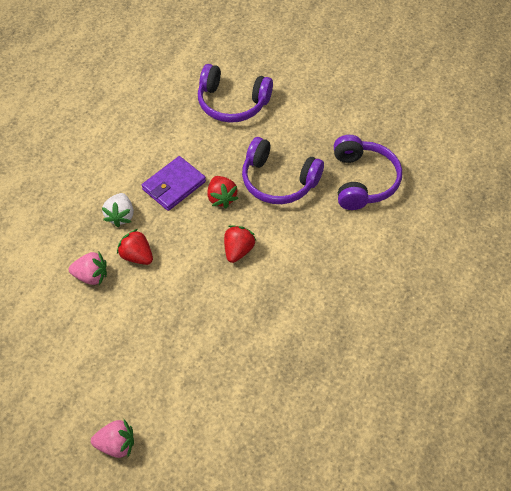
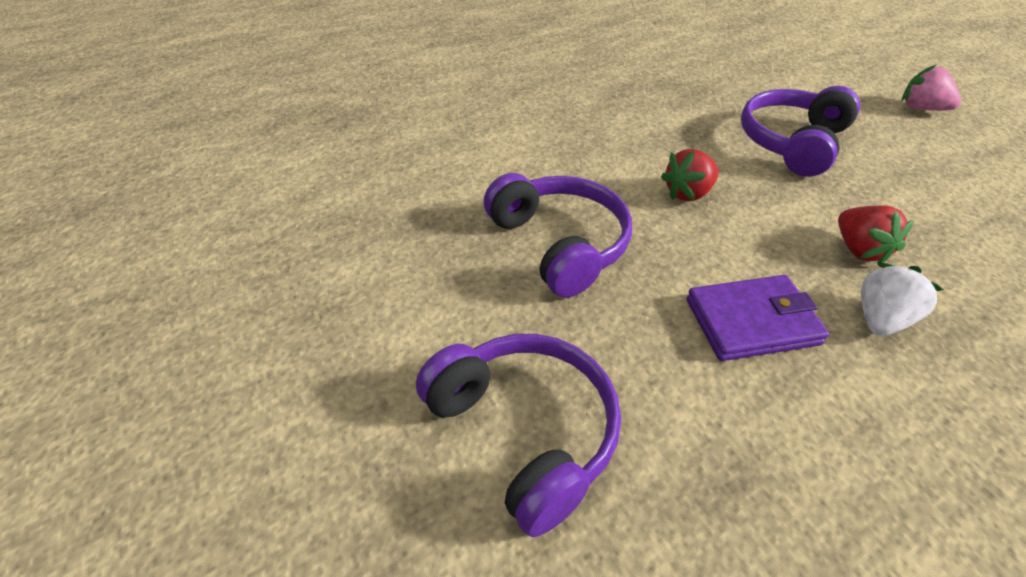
camera: 145 degrees left, 10 degrees down
pink strawberry [69,252,107,285] -> none
red strawberry [207,176,239,208] -> none
purple headphones [334,135,402,210] -> purple headphones moved to [741,86,860,177]

